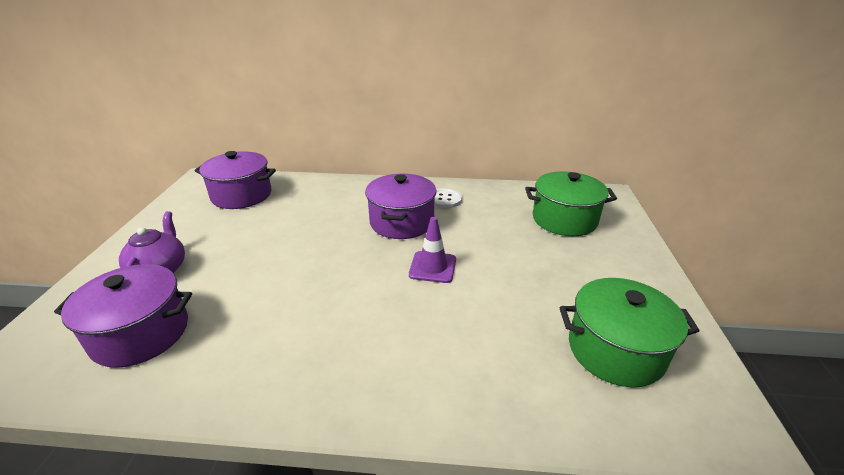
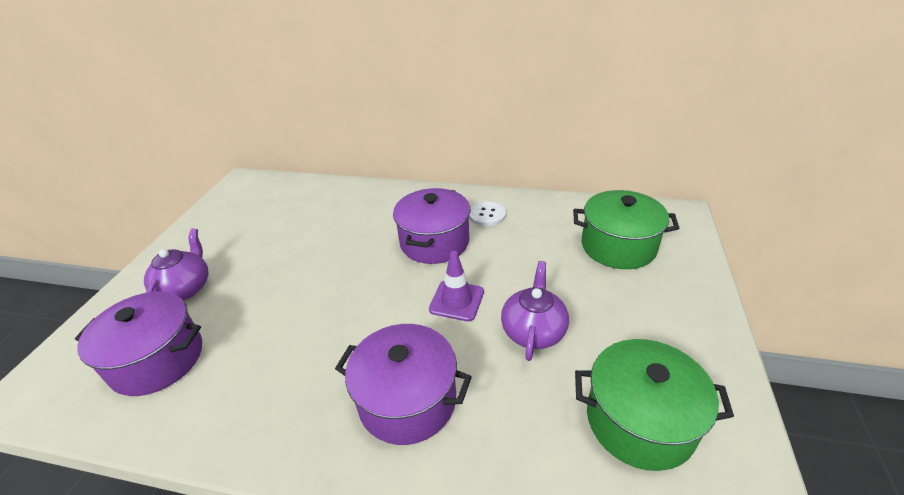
camera: 10 degrees right, 5 degrees up
purple pot [195,151,276,209] -> purple pot moved to [335,324,472,445]
none -> purple teapot [501,261,569,361]

